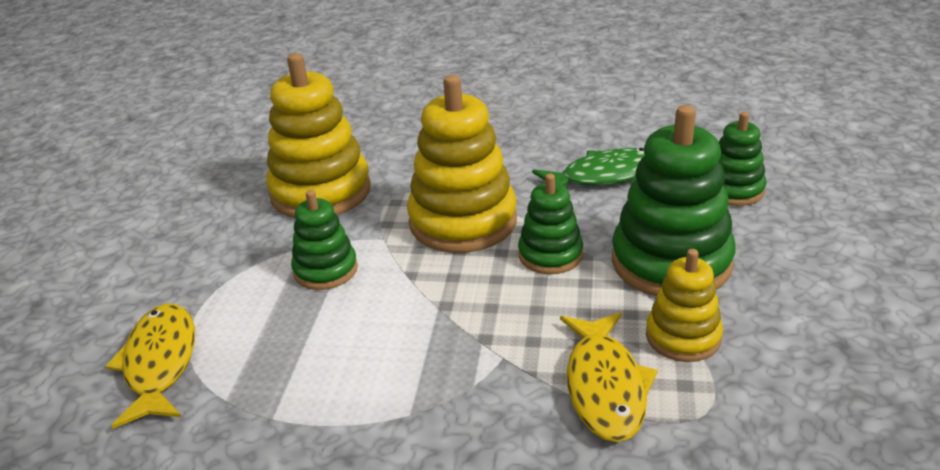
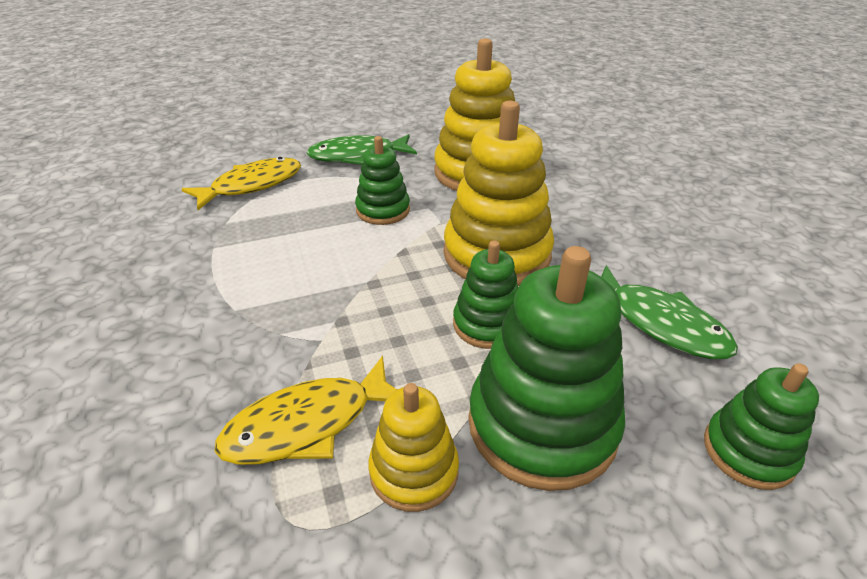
camera: 60 degrees right, 5 degrees up
none -> green fish [306,134,417,165]

